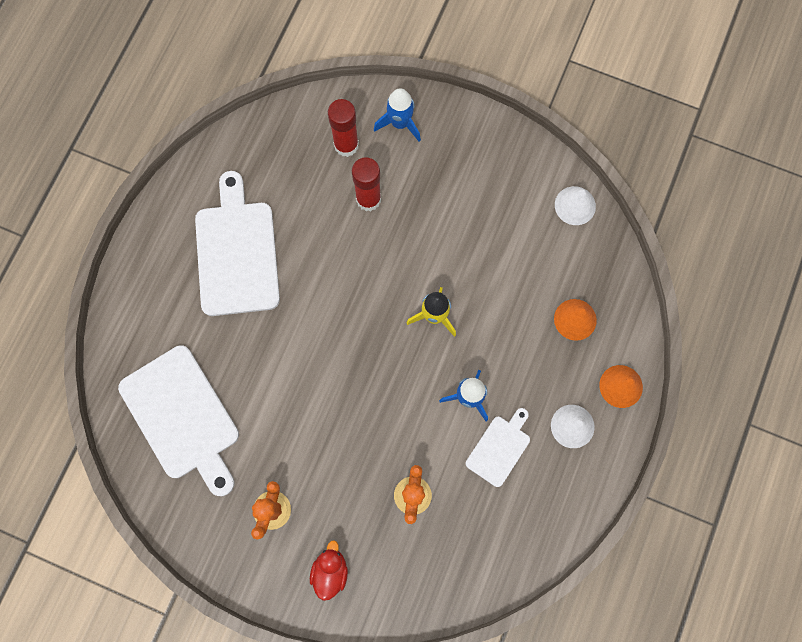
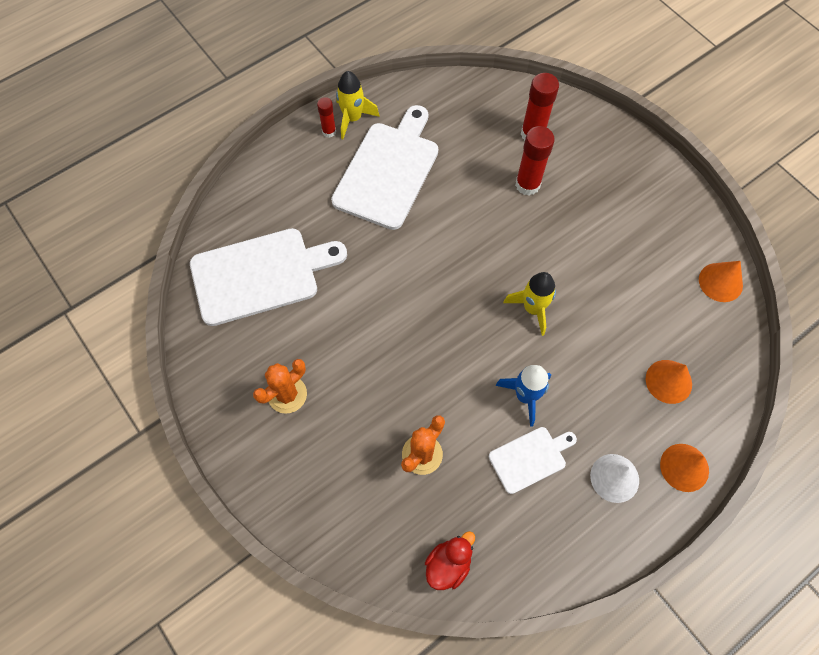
camera: 30 degrees right, 10 degrees down
white cutting board [118,345,239,496] -> white cutting board turned 105 degrees counterclockwise [190,228,347,326]
red duck [310,541,348,601] -> red duck moved to [425,531,475,590]
blue rocket [374,88,421,142] -> none
white cone [555,186,596,225] -> orange cone [699,261,743,302]
none -> red glue stick [317,97,336,138]
none -> yellow rocket [336,71,380,139]

